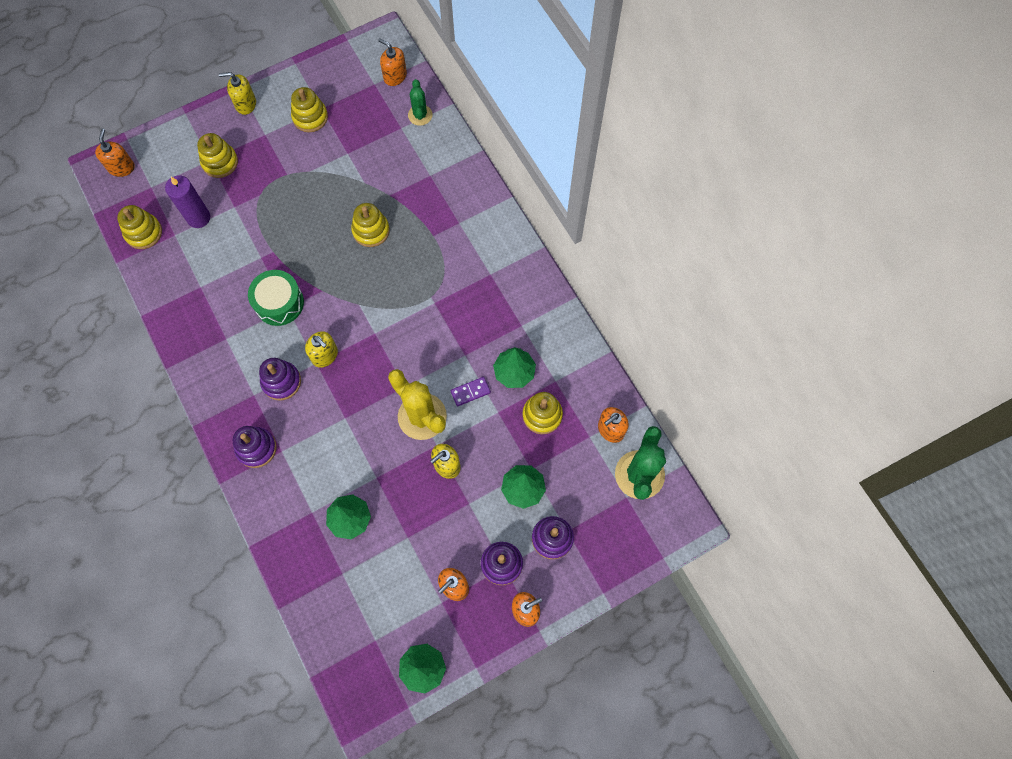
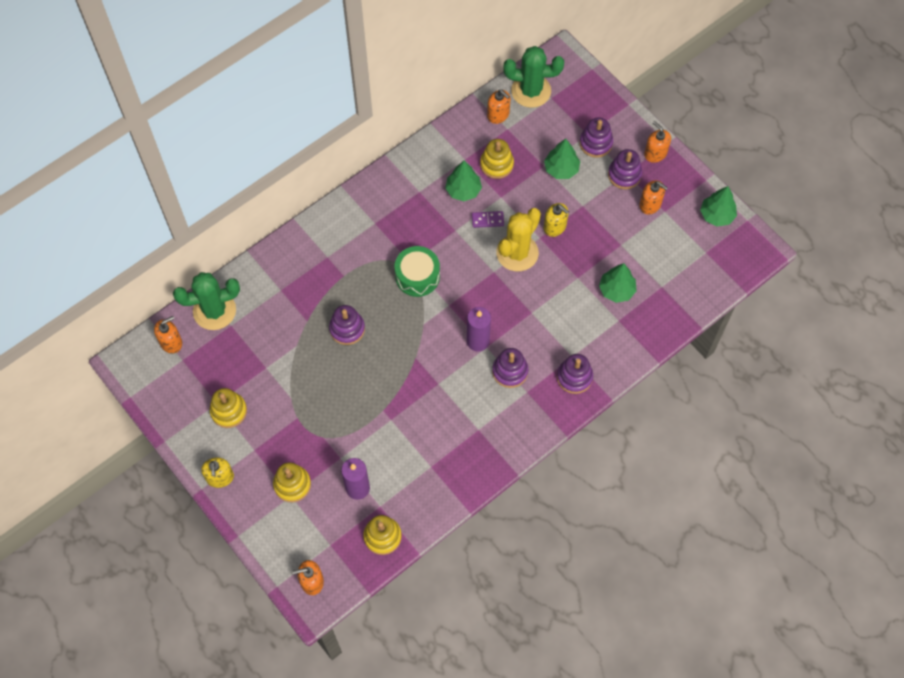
camera: 100 degrees left, 5 degrees down
green drum [248,270,304,326] -> green drum moved to [395,246,440,297]
yellow soap dispenser [305,331,338,368] -> purple candle [467,307,491,352]
yellow stacking toy [351,203,390,247] -> purple stacking toy [329,305,365,345]
orange soap dispenser [378,38,407,86] -> orange soap dispenser turned 150 degrees counterclockwise [154,316,182,354]
green cactus [408,79,433,126] -> green cactus [173,272,240,330], size x1.77
purple domino [450,377,491,406] -> purple domino turned 60 degrees counterclockwise [472,211,504,228]

